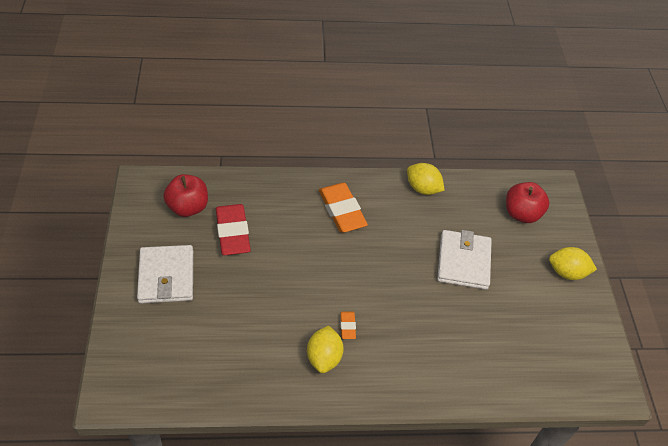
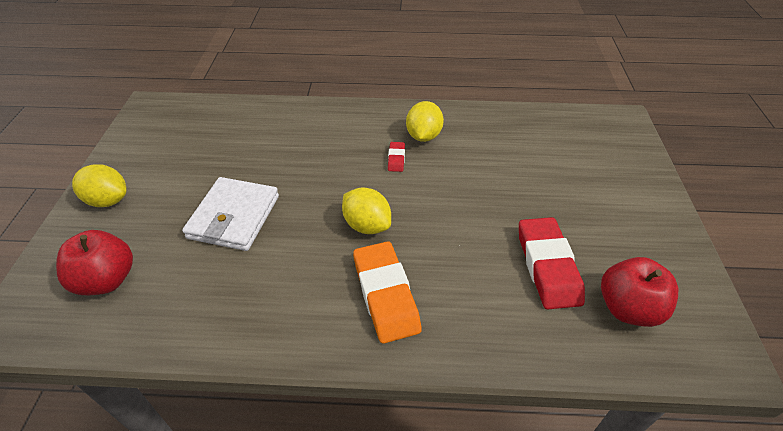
camera: 170 degrees left, 5 degrees down
white wallet [137,245,193,304] -> none
orange eraser [340,311,356,339] -> red eraser [388,142,405,172]
yellow lemon [407,163,445,195] -> yellow lemon moved to [342,188,391,234]

